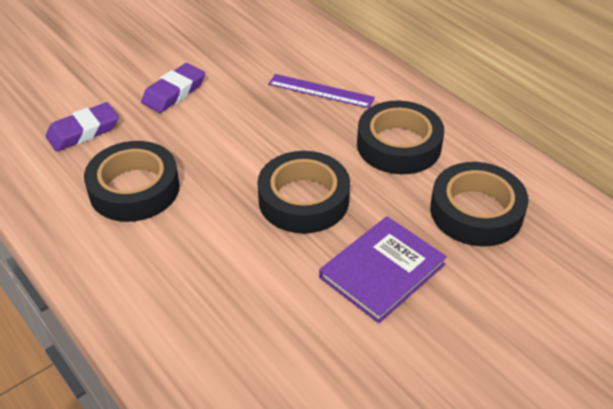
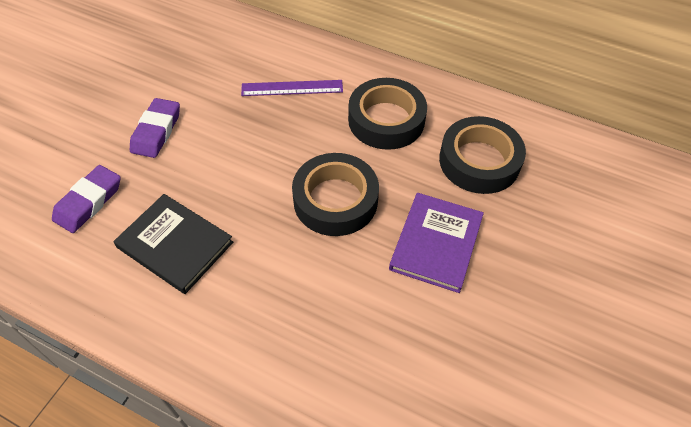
camera: 25 degrees left, 10 degrees up
black tape [84,141,180,222] -> black book [114,194,233,294]

